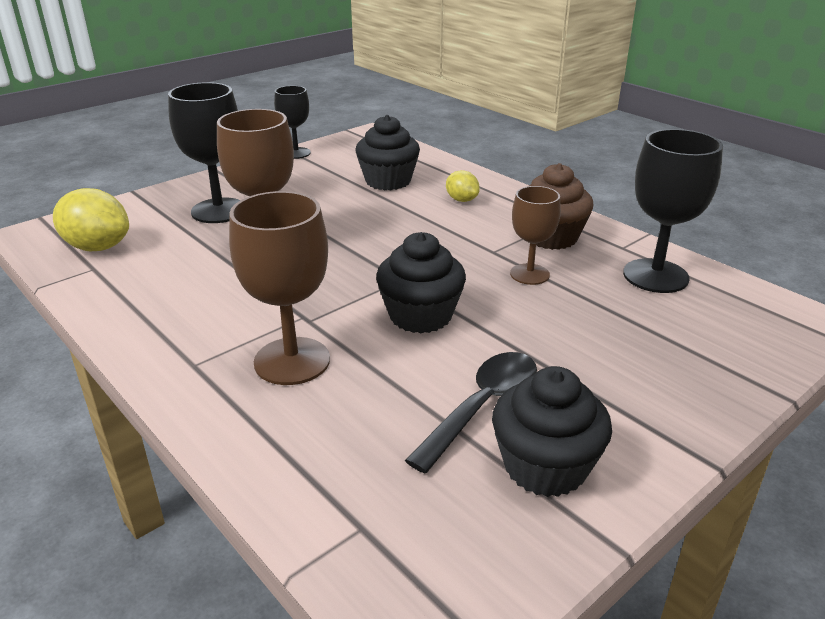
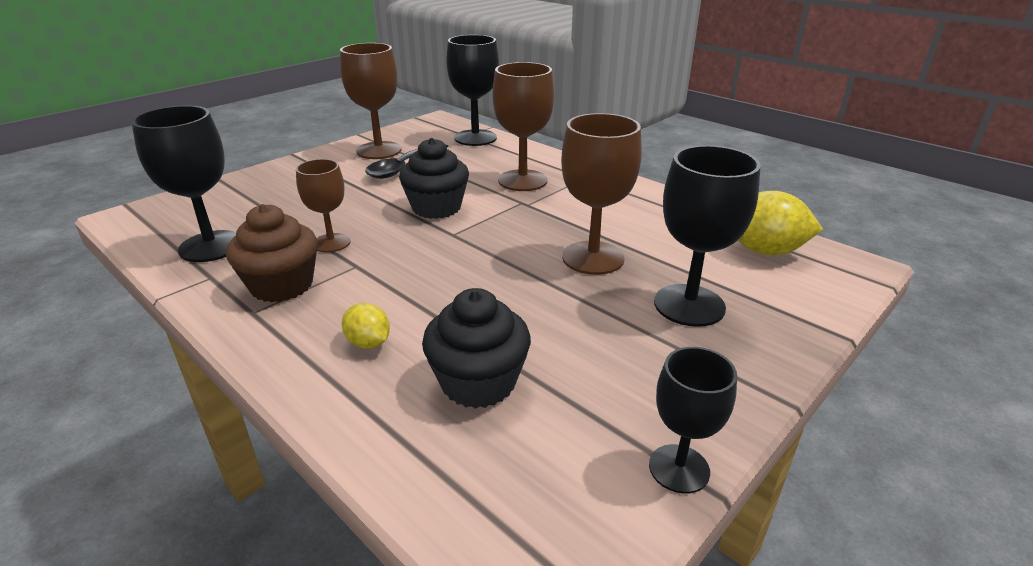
camera: 175 degrees right, 0 degrees up
black cupcake [492,366,612,497] -> brown goblet [340,43,402,159]
none -> black goblet [446,35,499,146]

